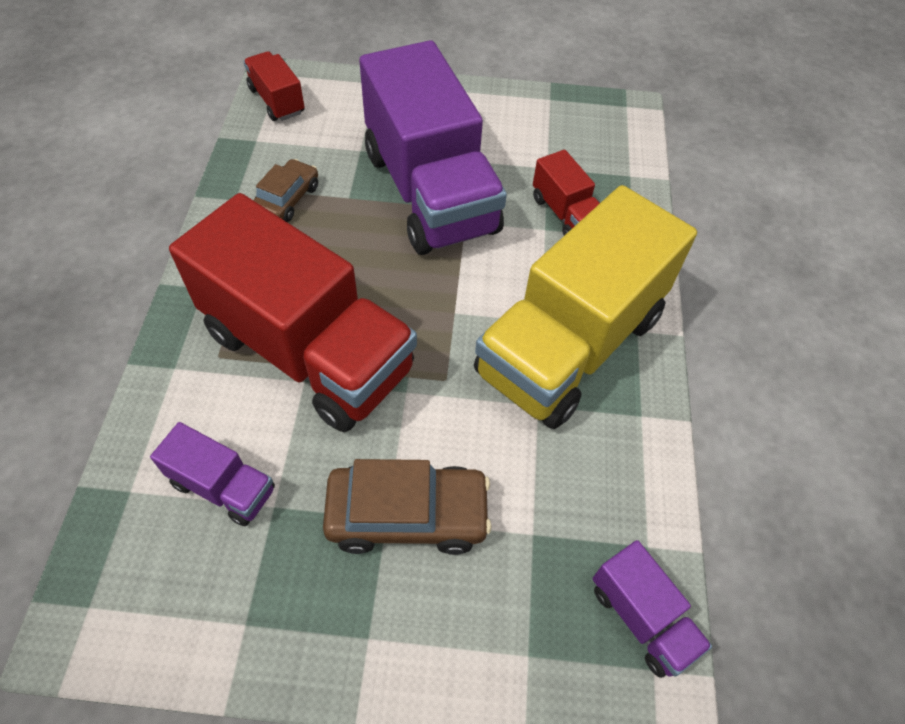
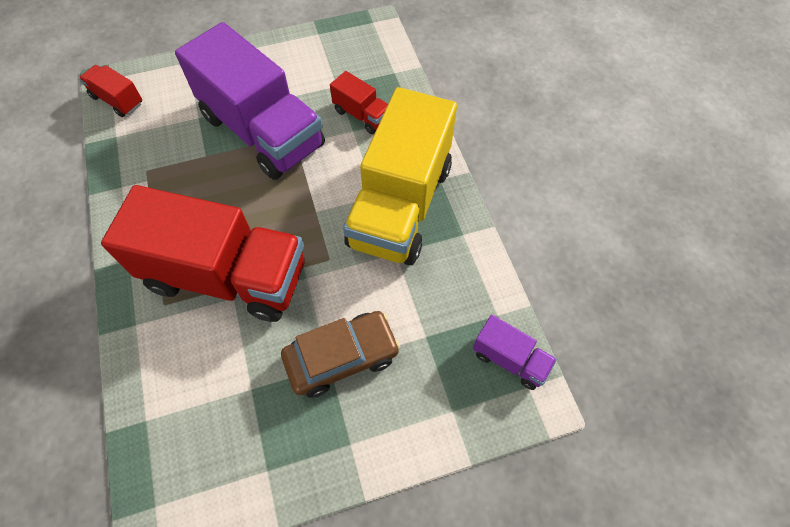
camera: 20 degrees left, 5 degrees up
purple truck [150,422,275,526] -> none
brown car [253,159,318,222] -> none

